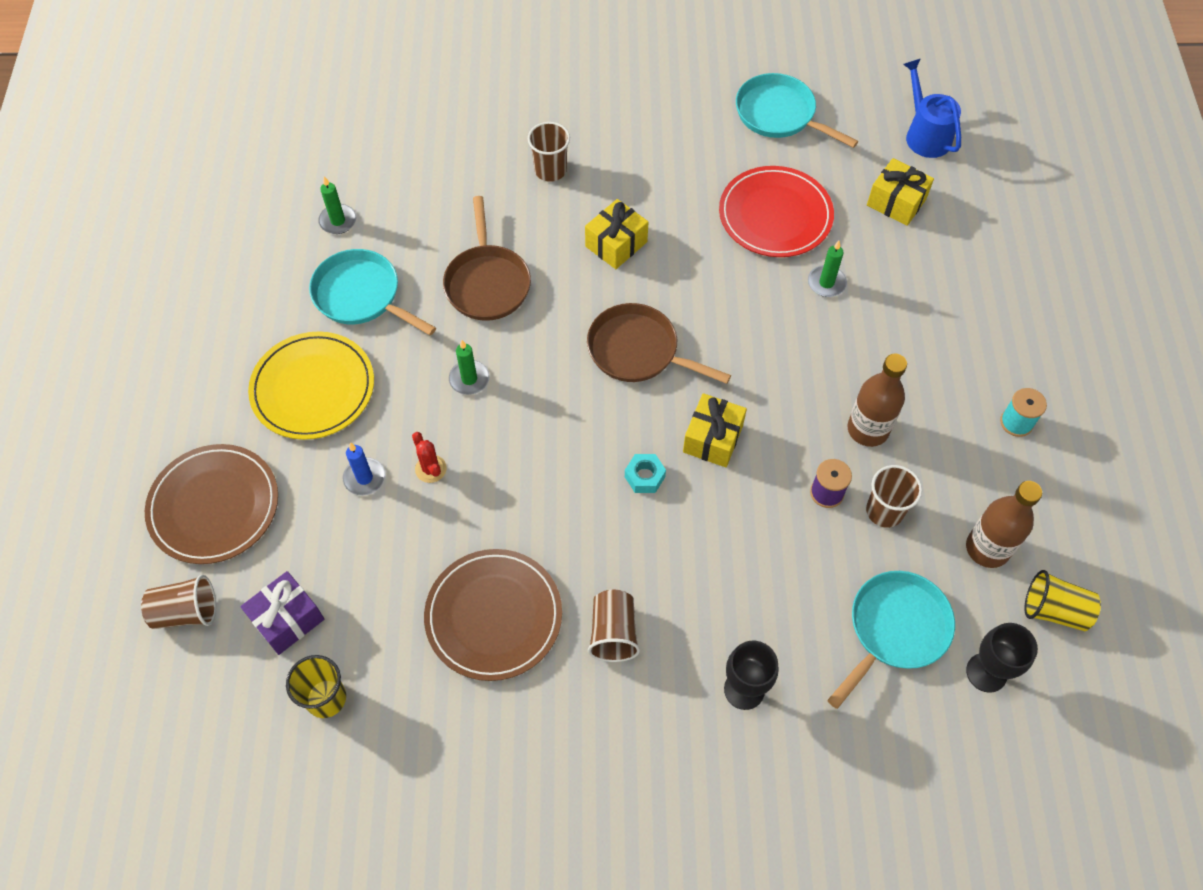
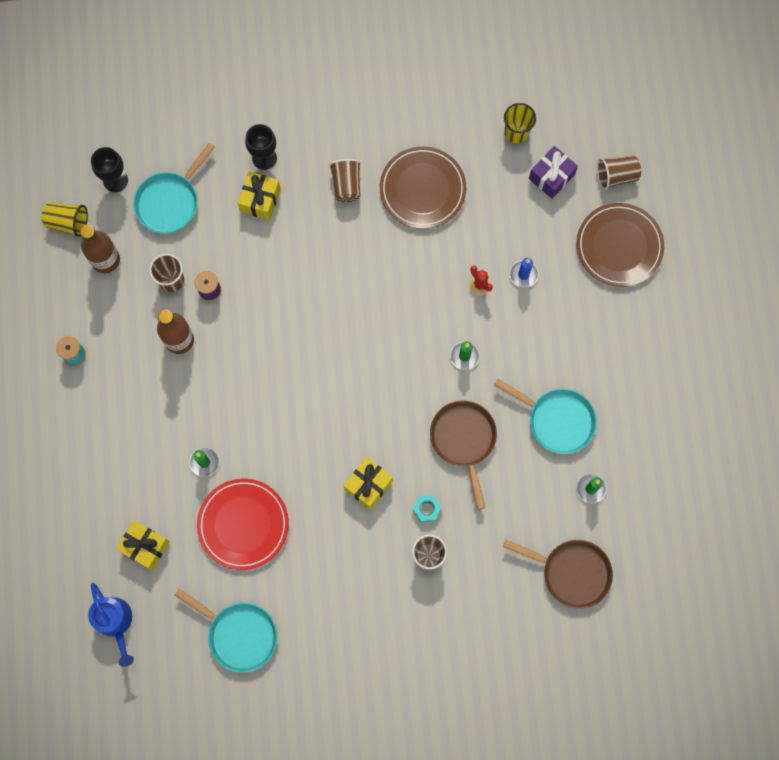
camera: 175 degrees right, 15 degrees up
yellow plate [248,331,374,440] -> none
brown pan [587,303,731,384] -> brown pan moved to [503,540,613,609]
turquoise nut [625,454,666,493] -> turquoise nut moved to [413,495,442,522]
yellow gift [683,393,747,467] -> yellow gift moved to [238,172,281,220]

